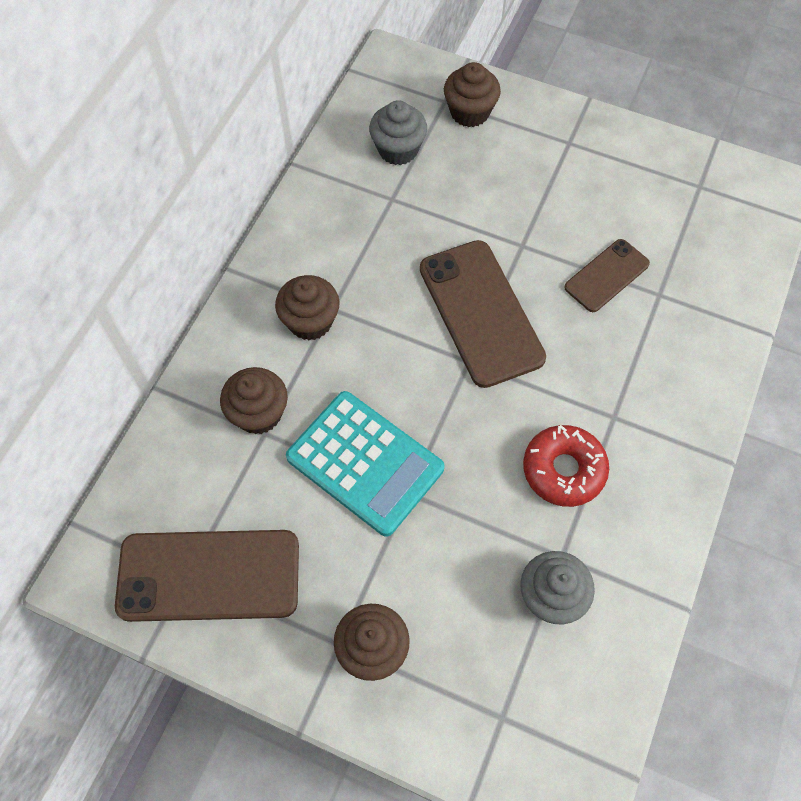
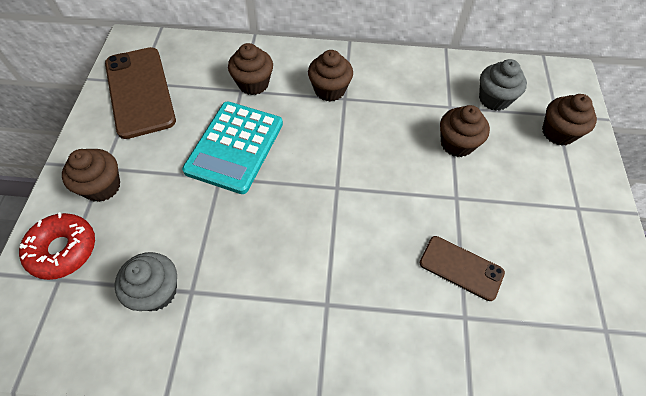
camera: 70 degrees right, 5 degrees down
brown phone [420,240,546,388] -> none
red donut [523,425,609,507] -> red donut moved to [19,212,95,280]
none -> brown cupcake [440,105,490,157]

